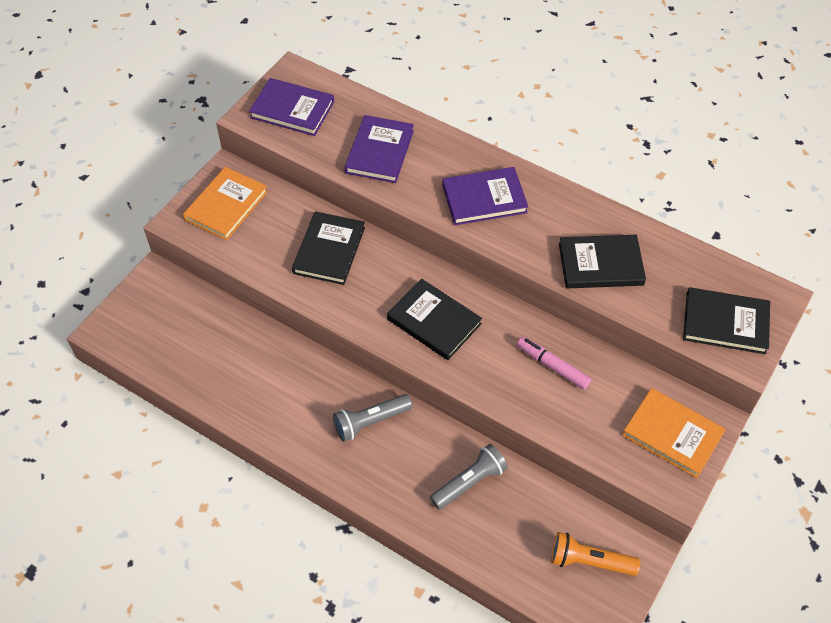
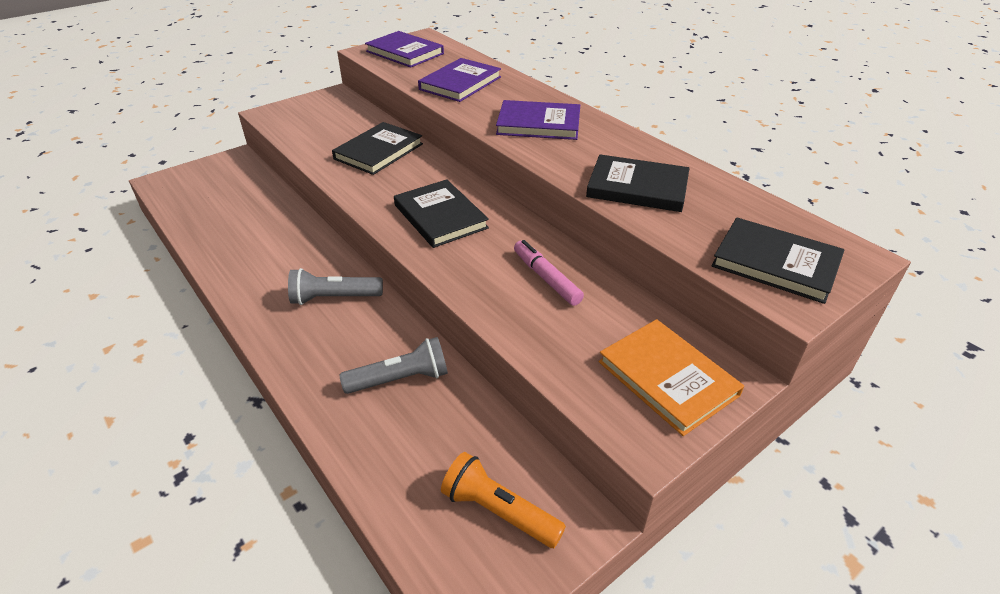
camera: 20 degrees right, 15 degrees down
orange book [183,167,268,241] -> none

